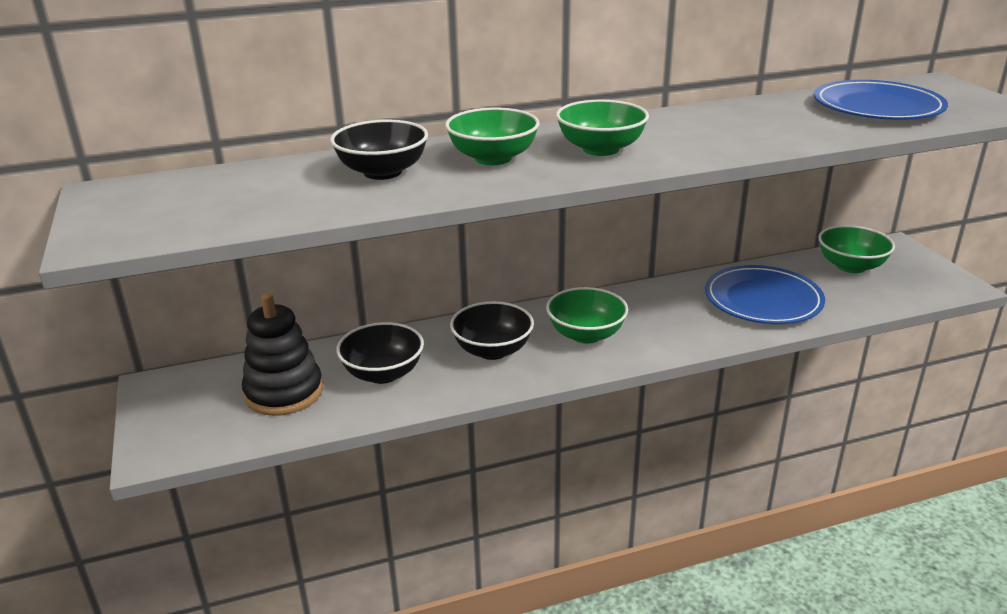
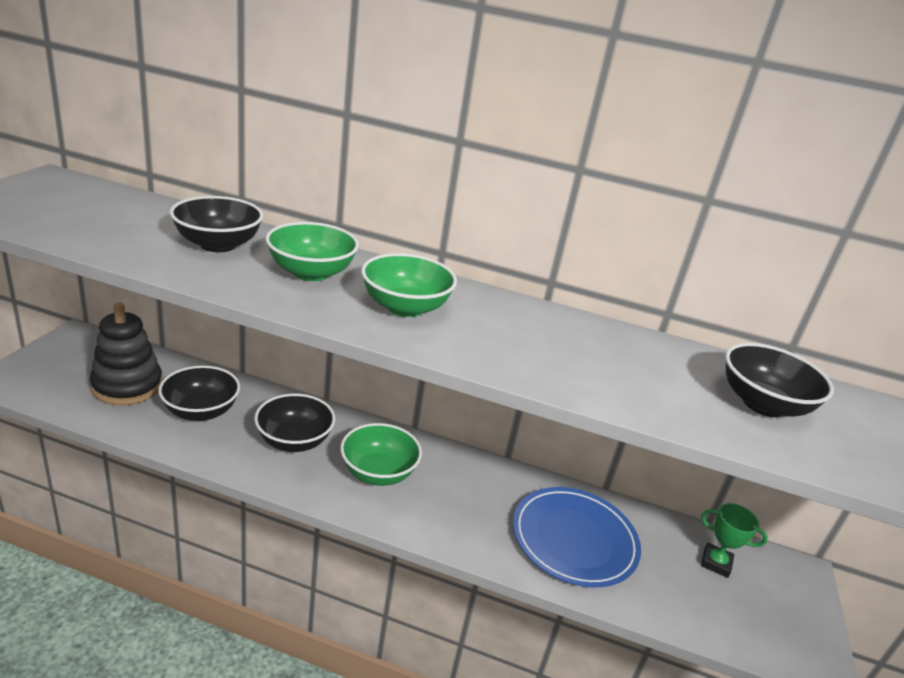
camera: 30 degrees right, 0 degrees up
blue plate [814,80,948,120] -> black bowl [725,343,834,417]
green bowl [818,225,895,273] -> green trophy [701,503,768,578]

